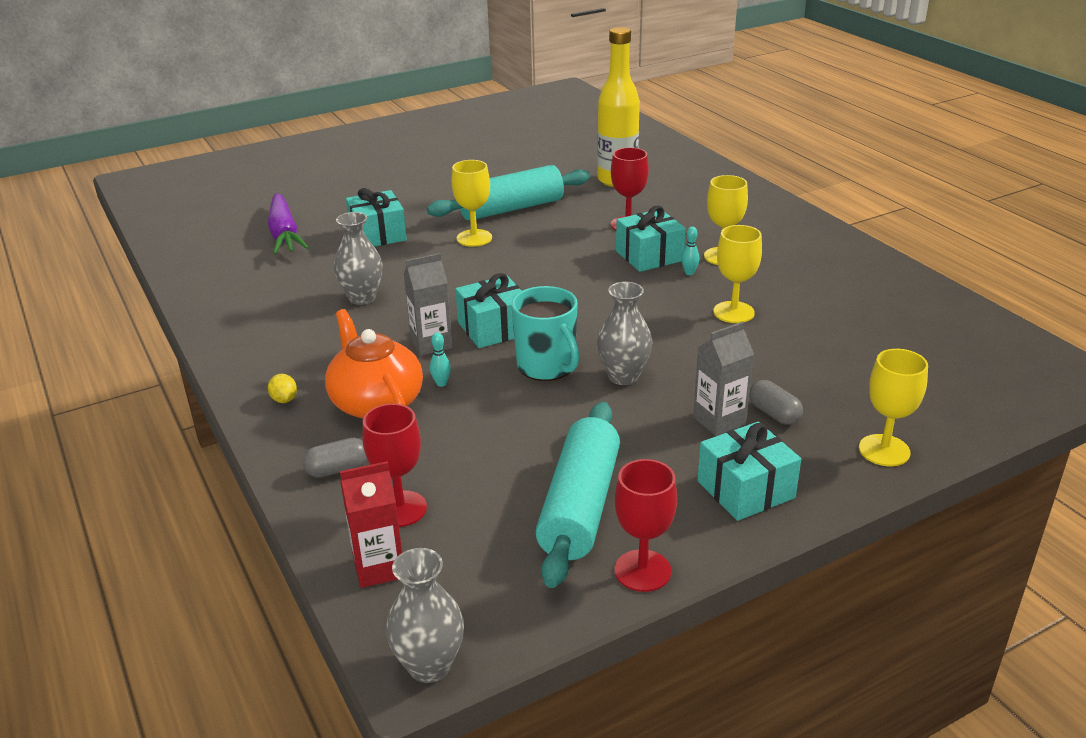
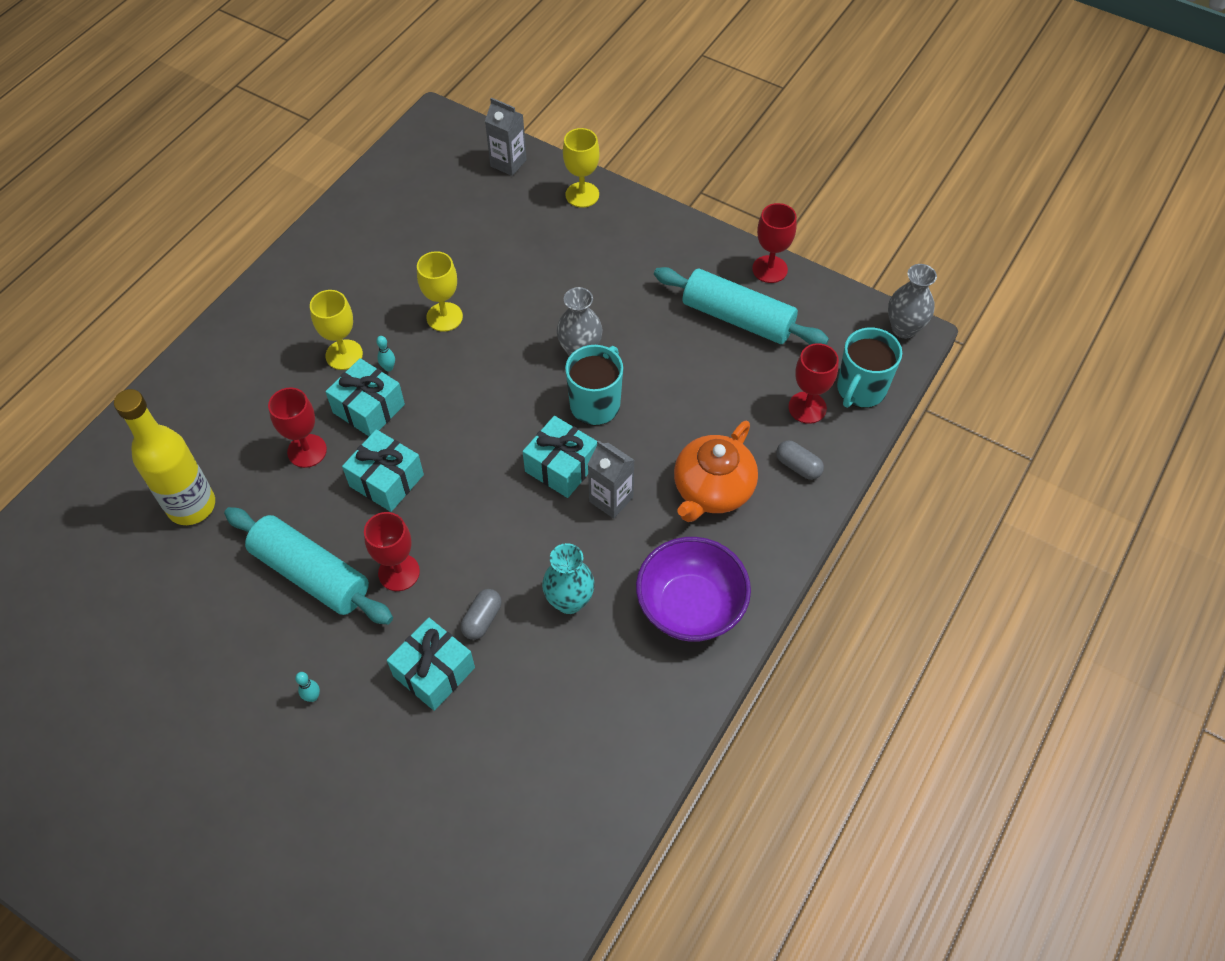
camera: 120 degrees left, 25 degrees up
purple carrot [268,193,309,254] -> none
yellow lemon [268,374,297,403] -> none
grey vase [334,212,382,305] -> turquoise vase [542,543,595,614]
red carton [340,461,402,588] -> turquoise mug [837,327,902,408]
turquoise bowling pin [430,332,451,387] -> turquoise bowling pin moved to [295,672,320,702]
yellow goblet [452,160,492,247] -> red goblet [364,512,420,591]
turquoise rolling pin [535,402,620,588] -> turquoise rolling pin turned 45 degrees clockwise [654,267,829,345]
grey carton [693,322,754,436] -> grey carton moved to [485,98,527,176]
turquoise gift [697,422,801,521] -> turquoise gift moved to [342,429,424,512]
grey capsule [749,380,803,425] -> grey capsule moved to [460,589,501,640]
none -> purple bowl [636,537,751,642]

